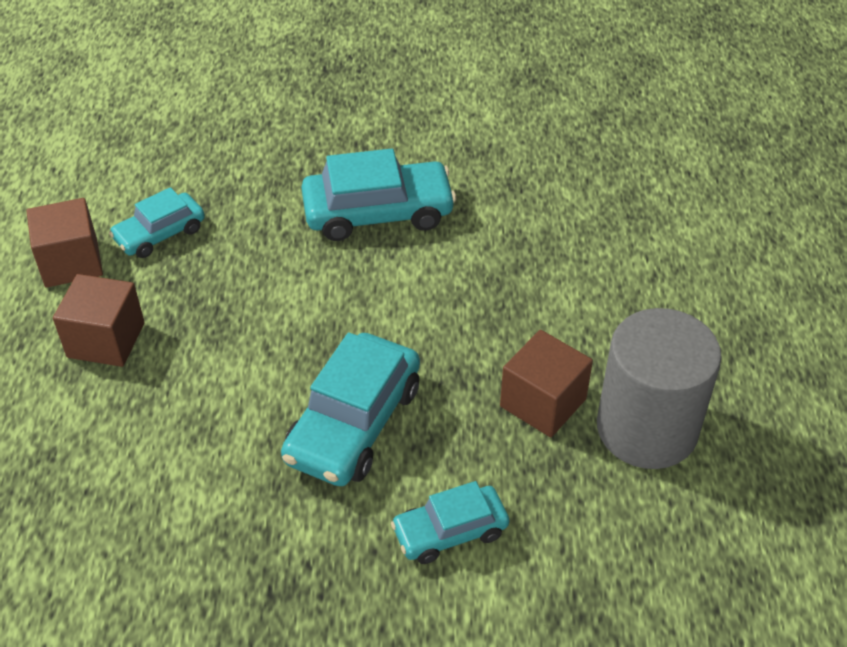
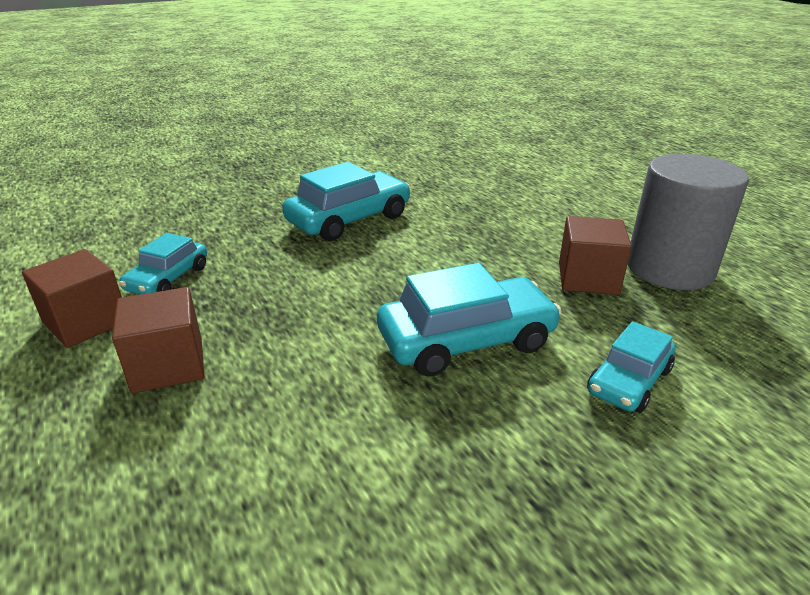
camera: 30 degrees left, 15 degrees down
turquoise car [281,333,420,486] -> turquoise car turned 105 degrees counterclockwise [377,263,562,376]

